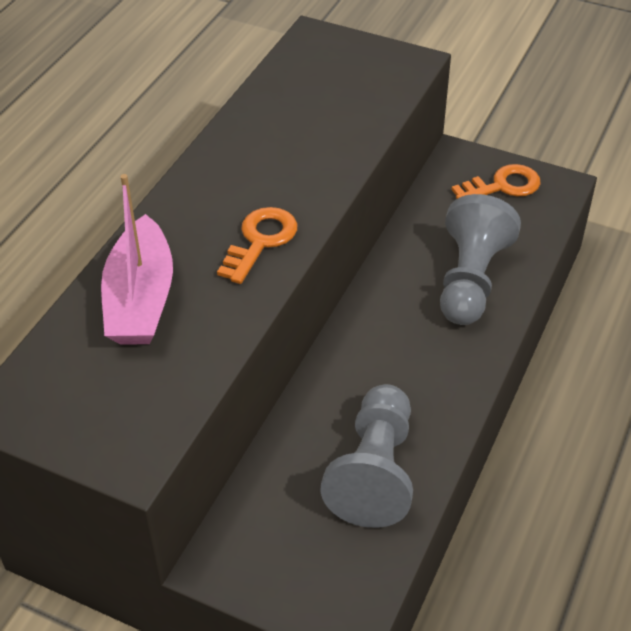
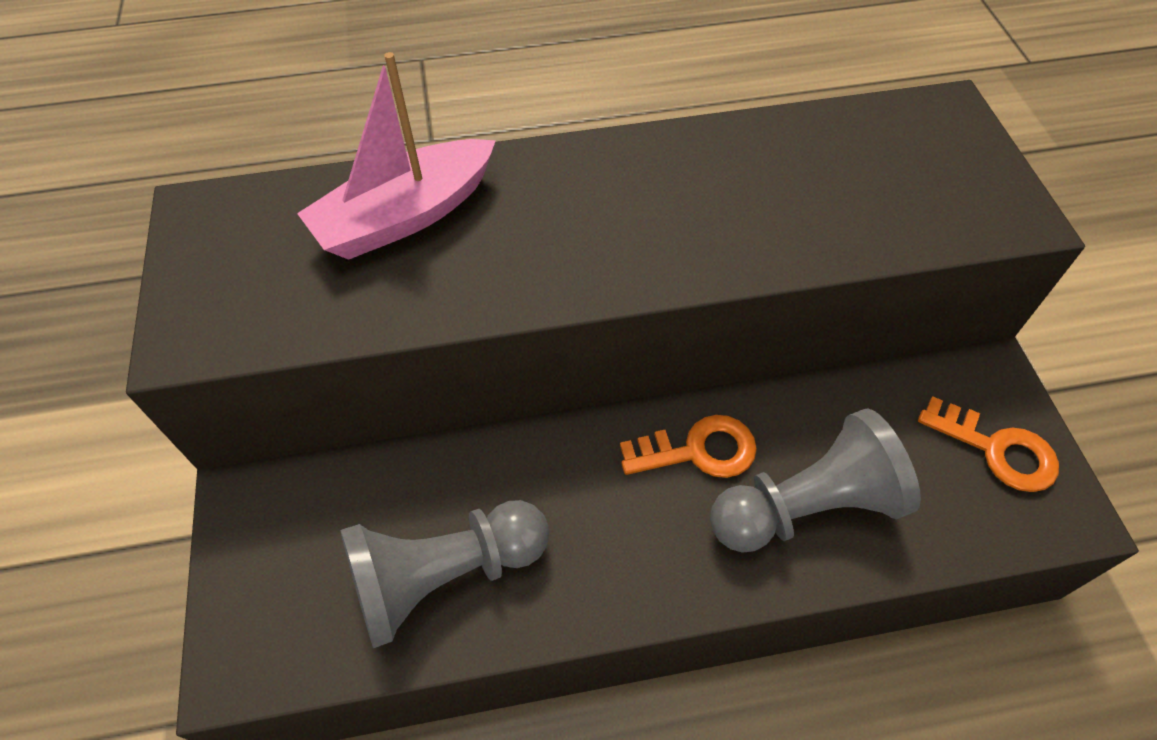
camera: 55 degrees right, 10 degrees up
orange key [217,207,298,284] -> orange key moved to [620,415,757,478]

